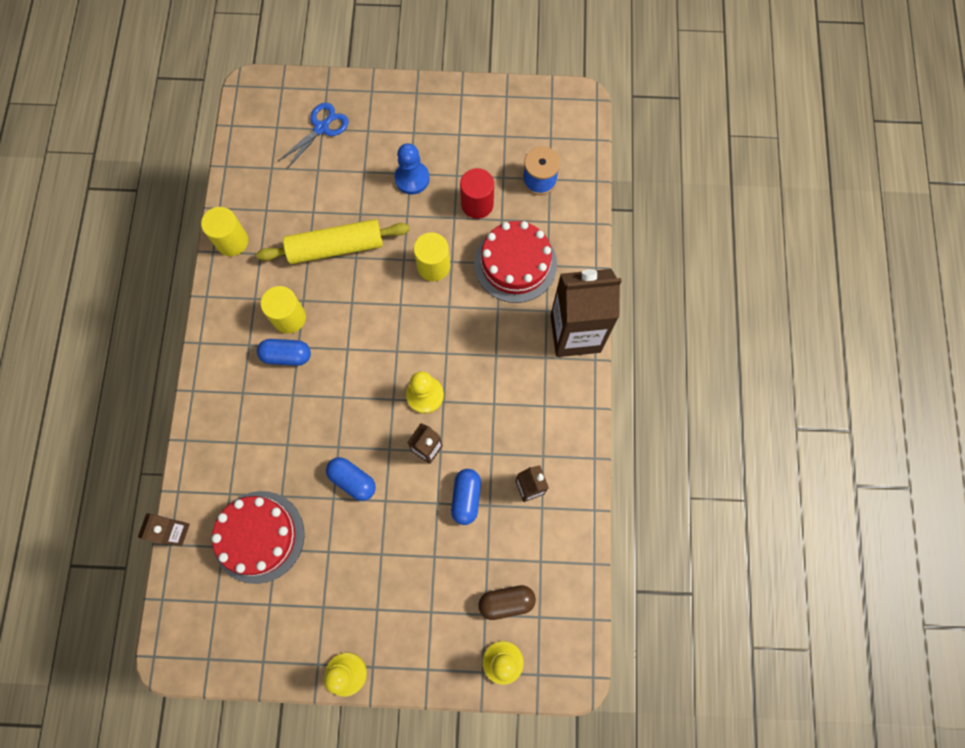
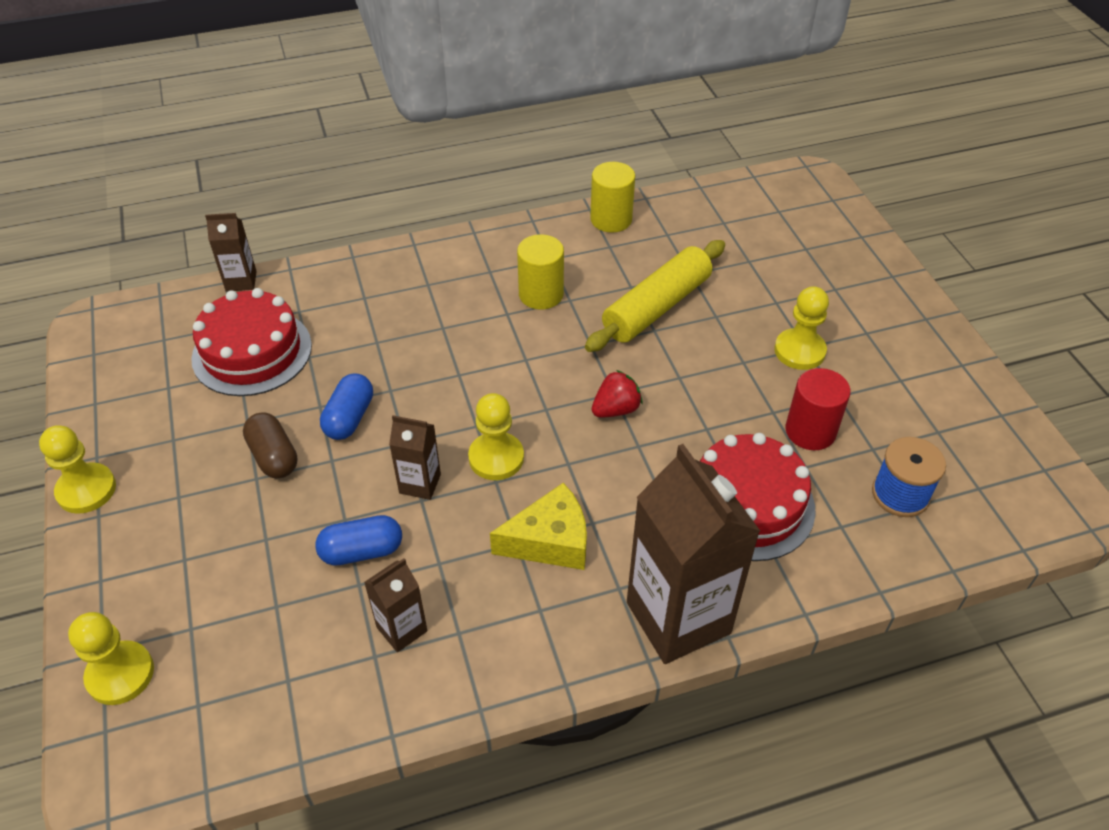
camera: 70 degrees right, 25 degrees down
yellow rolling pin [256,219,410,264] -> yellow rolling pin turned 75 degrees clockwise [585,240,725,352]
blue capsule [257,339,311,366] -> none
blue scissors [277,103,349,170] -> none
blue pawn [395,143,430,194] -> yellow pawn [774,286,829,370]
yellow cylinder [414,232,450,281] -> none
brown capsule [478,585,536,620] -> brown capsule moved to [243,412,297,478]
none -> yellow cheese [490,483,587,570]
none -> red strawberry [591,370,642,417]

